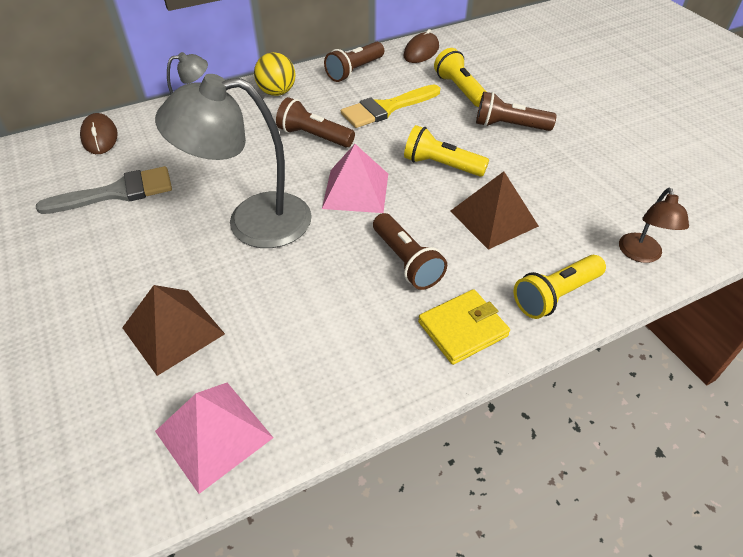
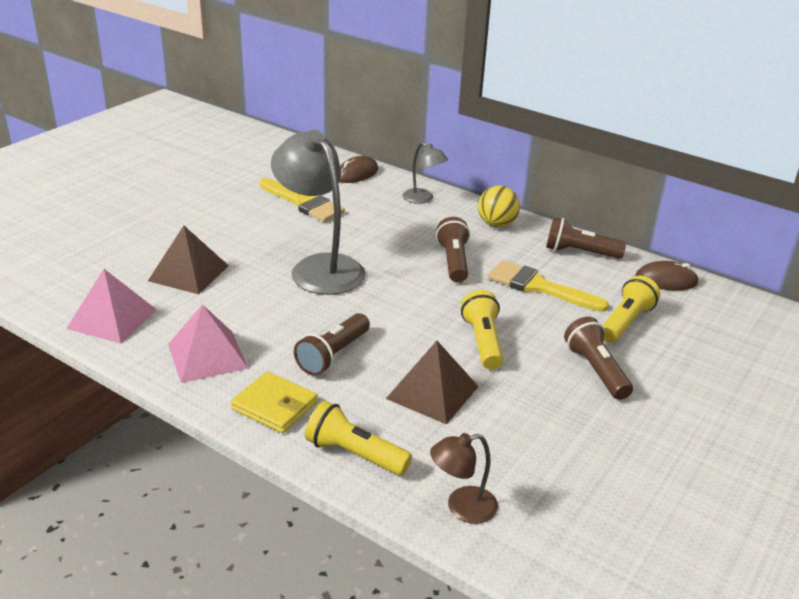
camera: 60 degrees right, 15 degrees down
grey brush [36,166,172,214] -> yellow brush [259,178,345,222]
pink pyramid [322,144,388,213] -> pink pyramid moved to [168,304,248,383]

